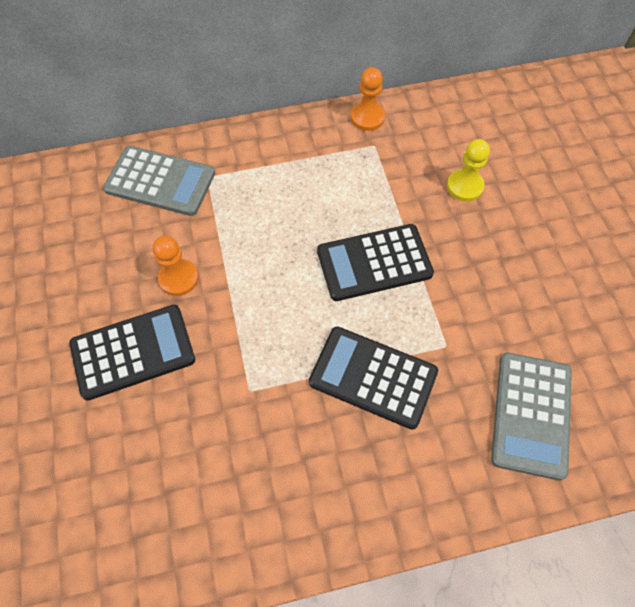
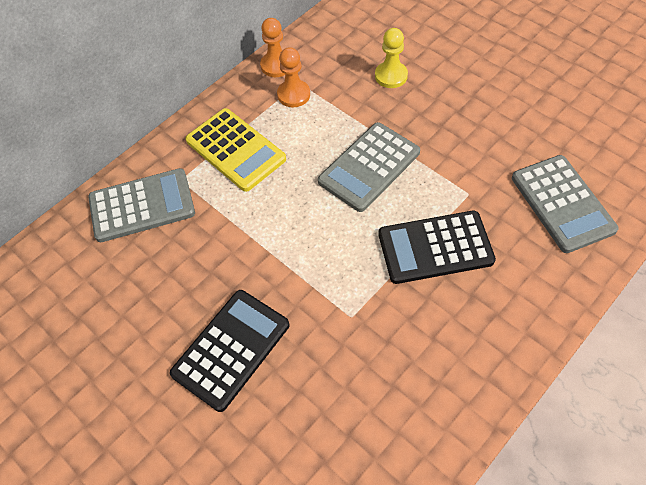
camera: 30 degrees left, 5 degrees down
orange pawn [153,236,199,296] -> orange pawn moved to [277,47,310,107]
black calculator [317,224,434,301] -> grey calculator [318,122,420,212]
none -> yellow calculator [185,108,286,192]

